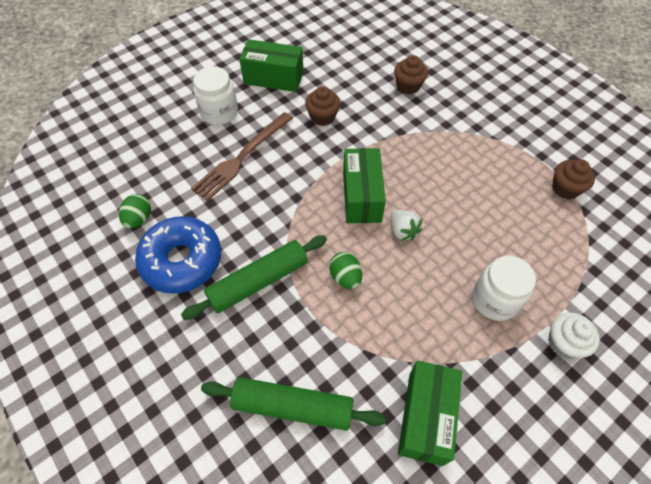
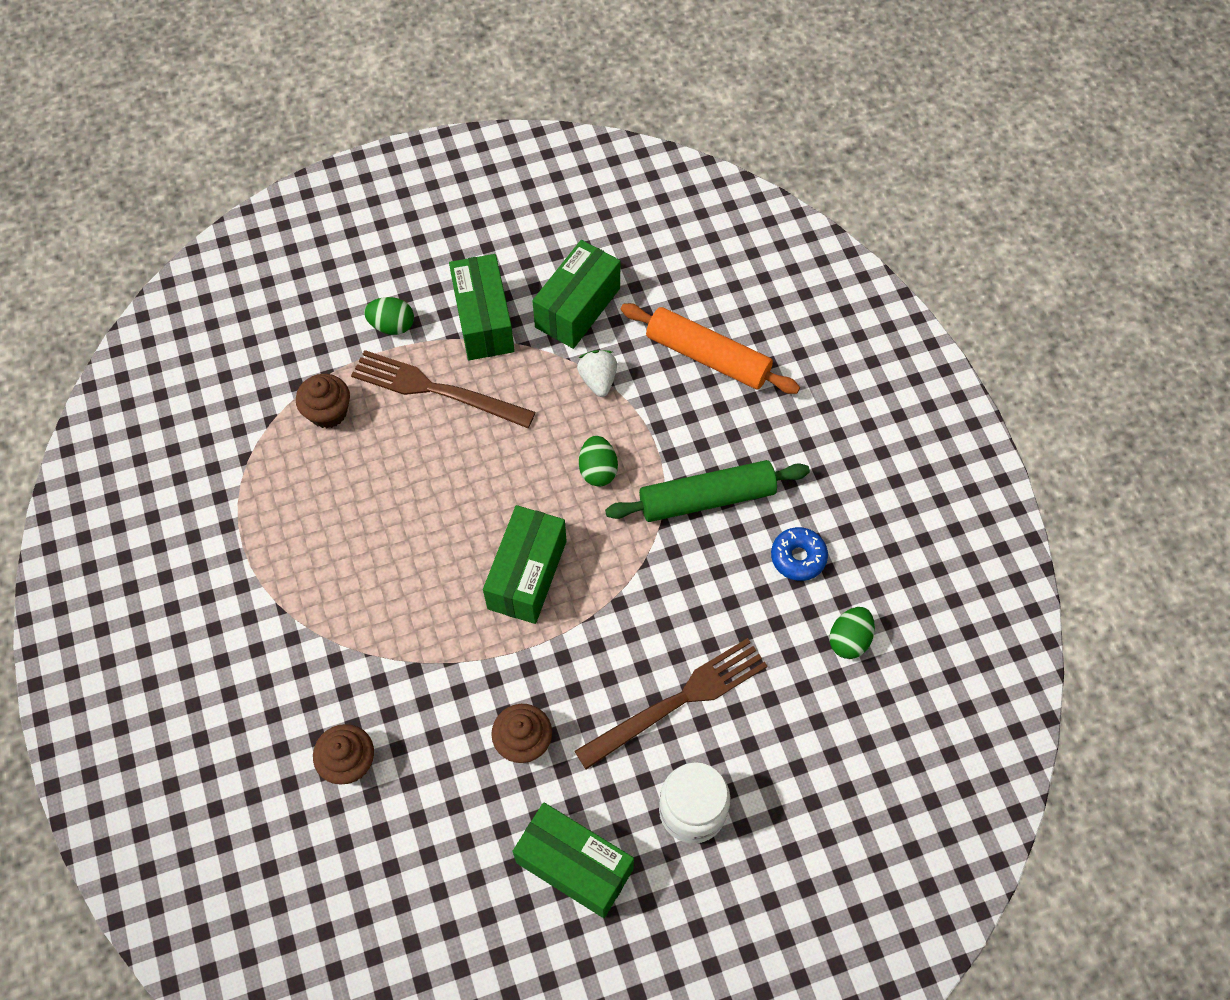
camera: 160 degrees left, 5 degrees up
blue donut [135,216,221,294] -> blue donut [771,527,828,581], size x0.51
green rolling pin [201,377,386,431] -> orange rolling pin [621,303,800,394]
white strawberry [391,210,422,241] -> white strawberry moved to [577,350,617,397]
white jar [472,256,536,321] -> brown fork [351,350,535,428]
white cupcake [548,313,600,359] -> green egg [364,297,414,335]
brown cupcake [552,159,595,199] -> brown cupcake moved to [296,374,350,428]
none -> green box [449,254,515,360]

